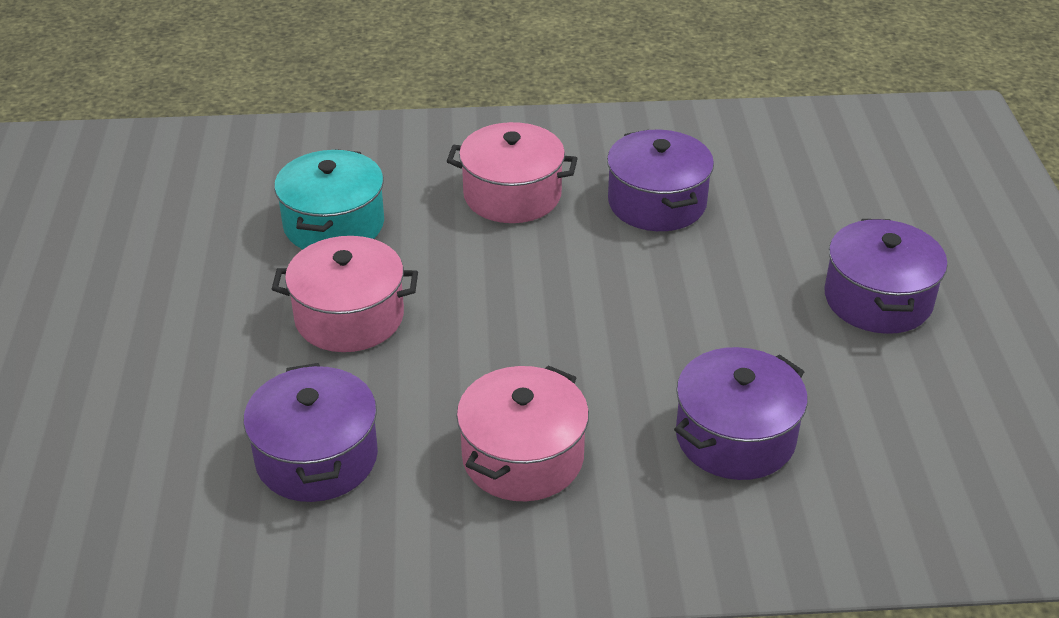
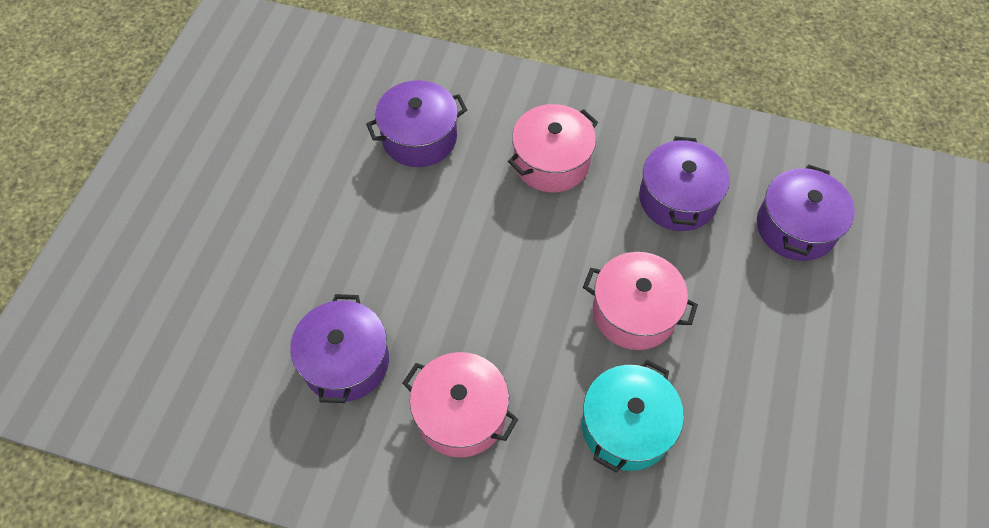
camera: 160 degrees left, 20 degrees up
purple pot [825,219,948,334] -> purple pot moved to [757,164,855,261]

